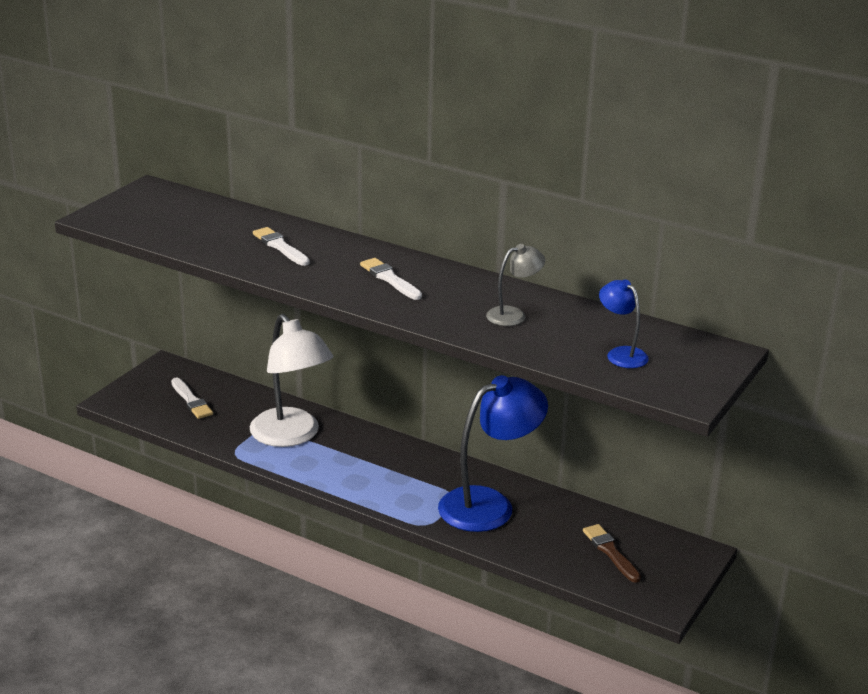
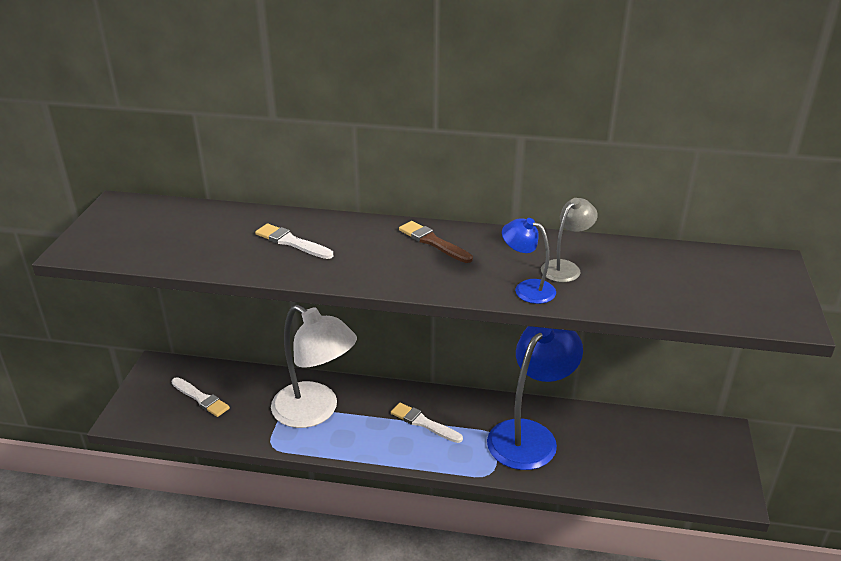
camera: 20 degrees left, 5 degrees up
white brush [360,258,422,300] -> white brush moved to [391,402,463,443]
brown brush [583,524,641,583] -> brown brush moved to [399,221,473,263]
blue lamp [599,280,649,368] -> blue lamp moved to [502,218,556,304]

